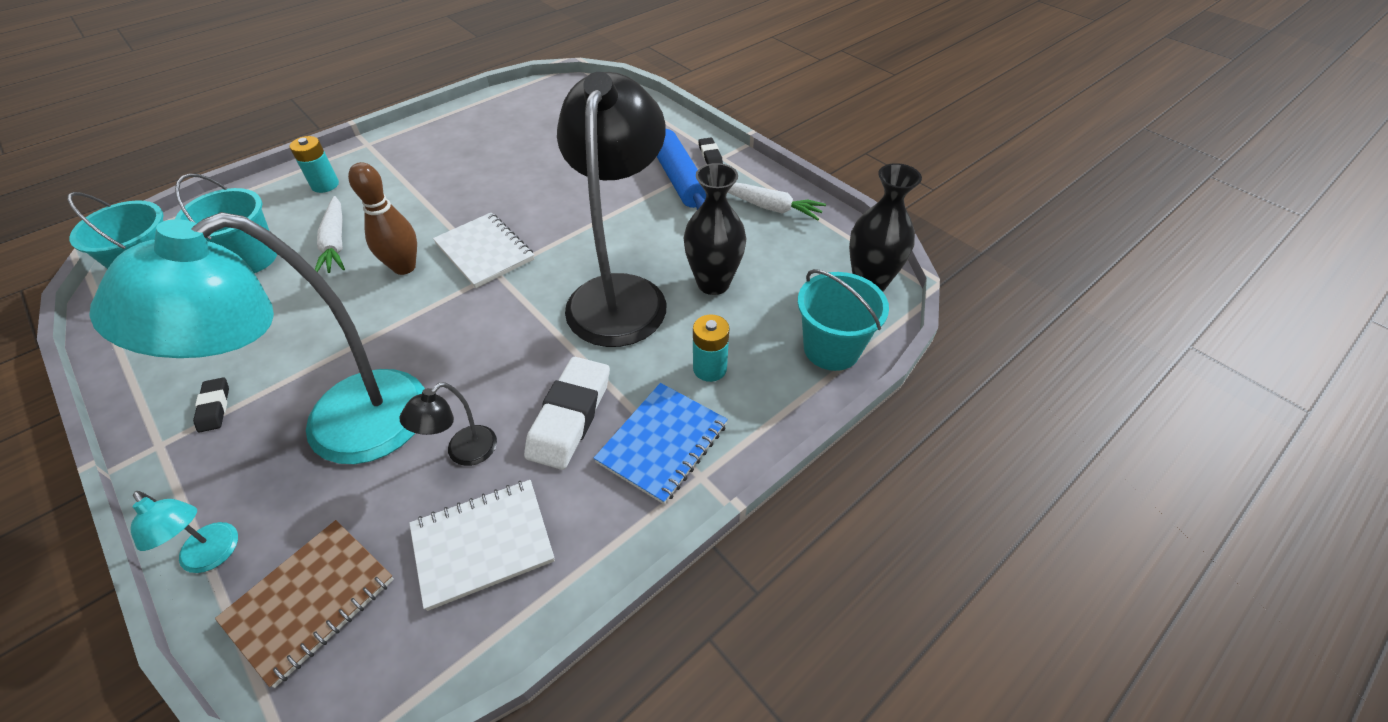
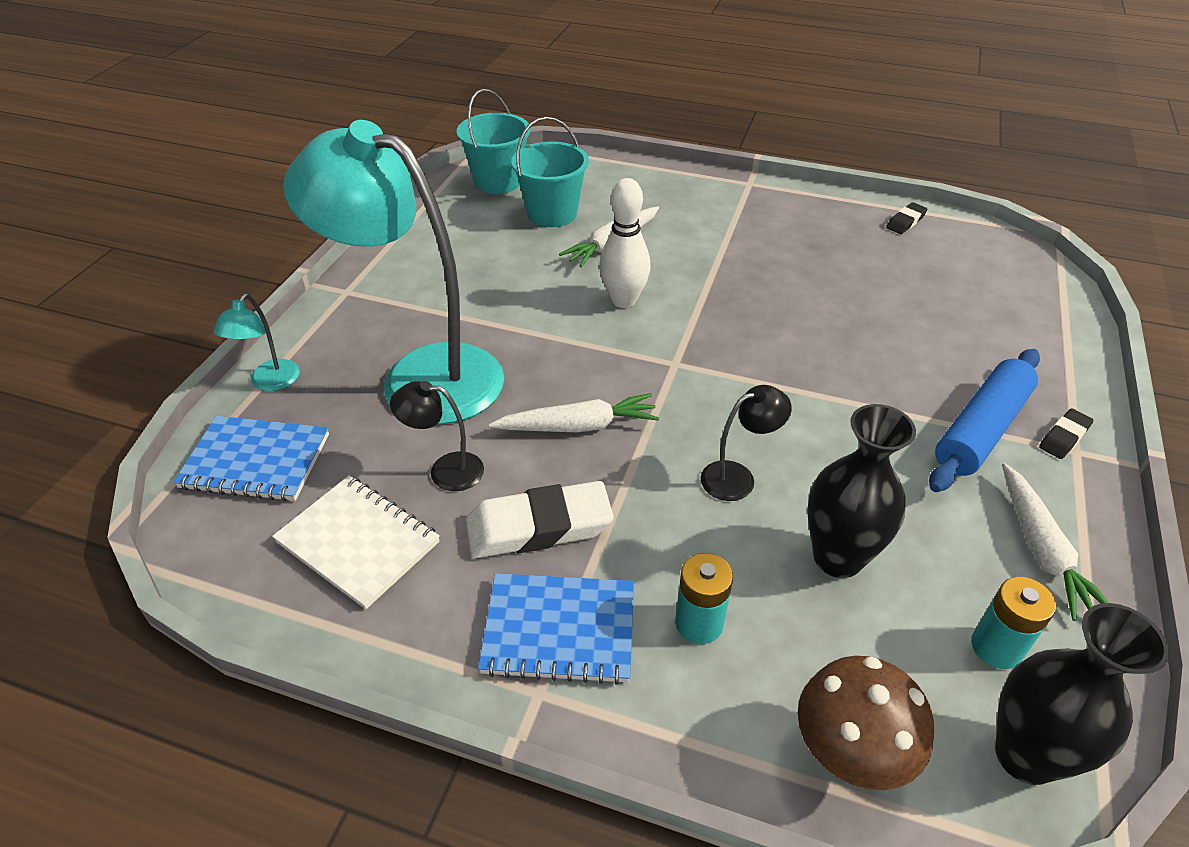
camera: 60 degrees right, 5 degrees down
black eraser [193,377,229,432] -> black eraser moved to [886,202,927,234]
brown notebook [215,520,394,688] -> blue notebook [173,416,329,502]
turquoise battery [290,136,339,193] -> turquoise battery moved to [971,577,1056,669]
brown bowling pin [348,162,417,275] -> white bowling pin [599,178,651,308]
white notebook [433,213,534,288] -> none
black lamp [557,72,666,347] -> black lamp [701,385,792,501], size x0.40
turquoise bucket [798,269,889,371] -> brown mushroom [798,656,934,790]
none -> white carrot [489,393,659,432]

